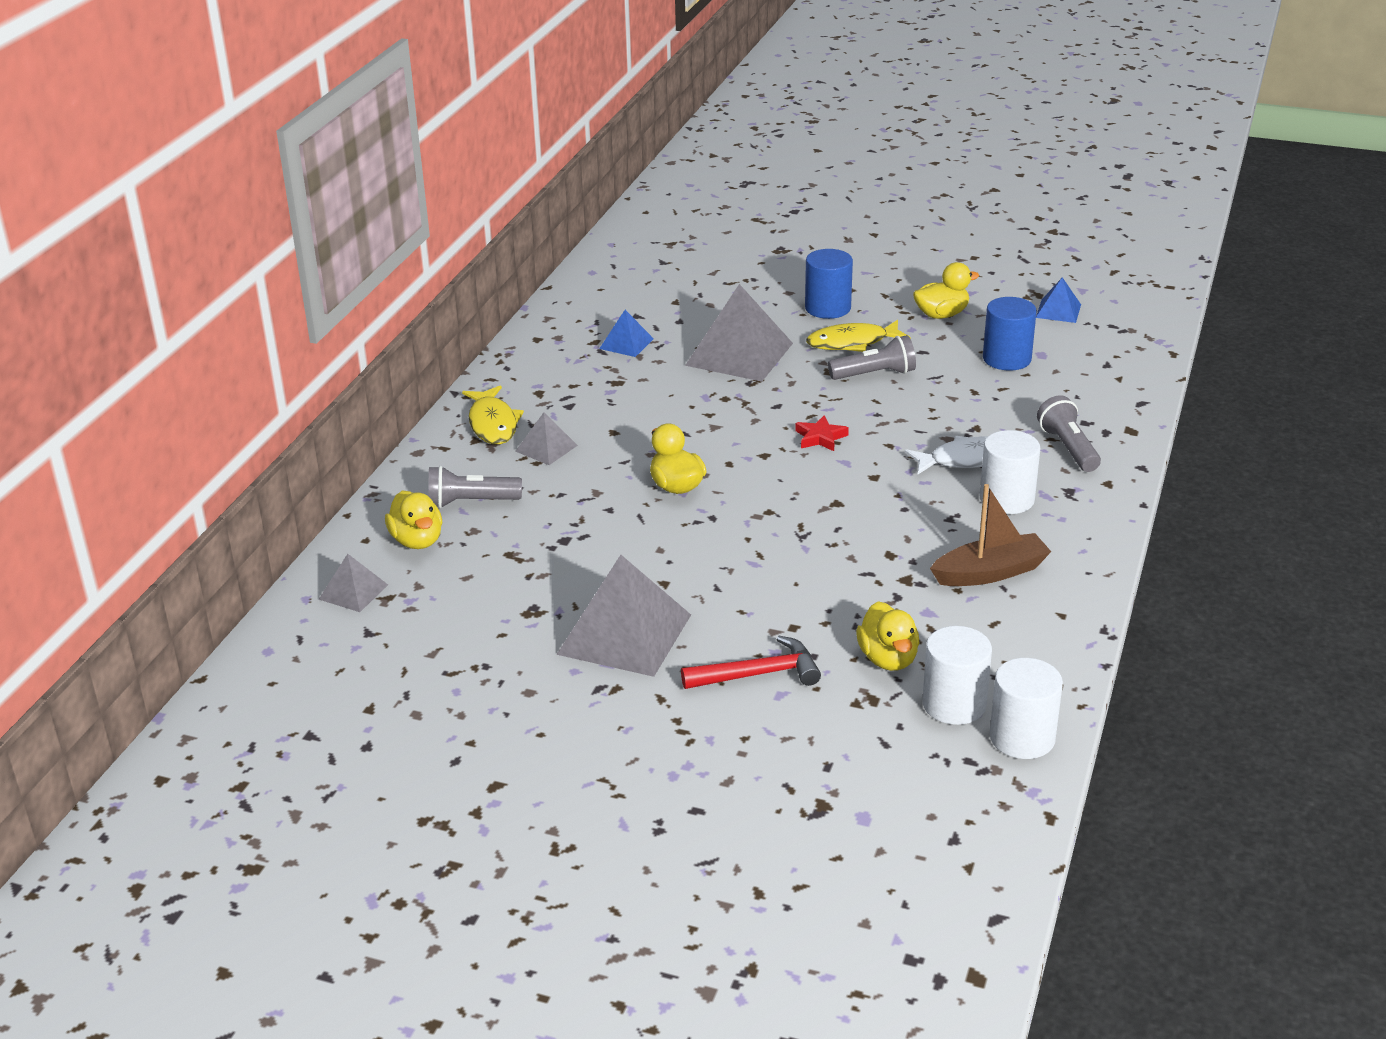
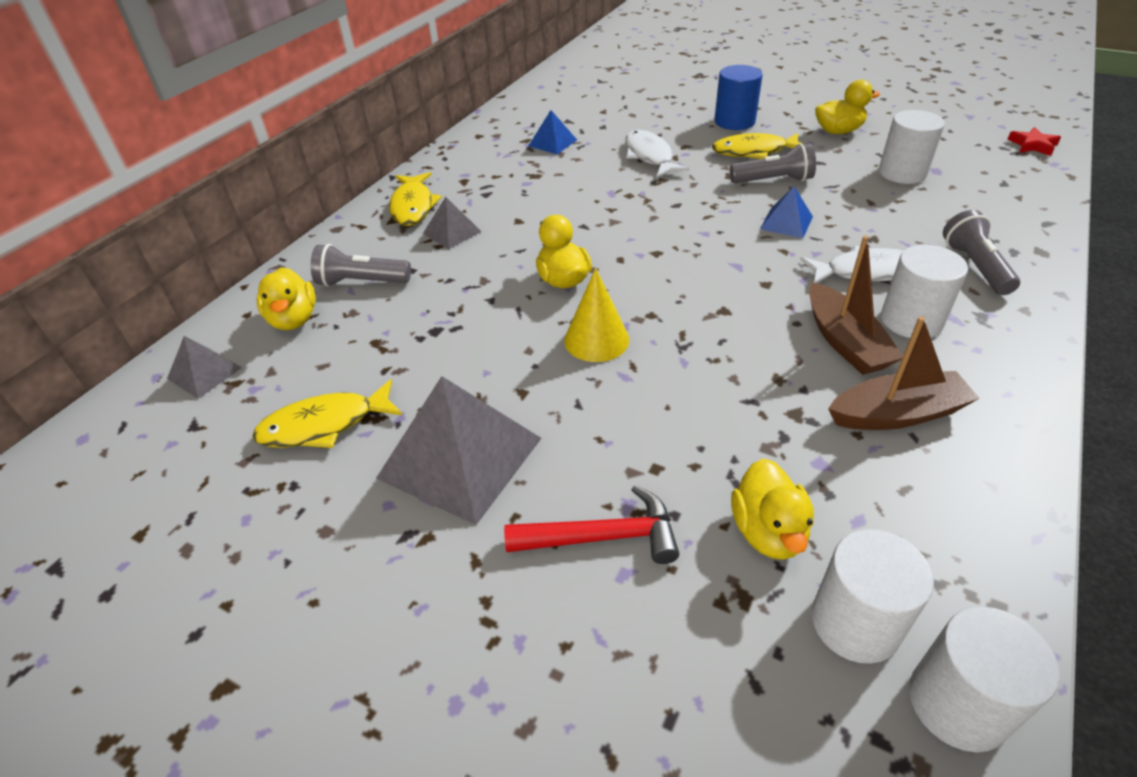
camera: 10 degrees right, 10 degrees up
grey pyramid [685,284,793,382] -> white fish [625,130,689,178]
red star [795,415,849,451] -> red star moved to [1007,127,1061,156]
blue cylinder [983,297,1037,371] -> white cylinder [879,110,945,184]
blue pyramid [1036,277,1081,323] -> blue pyramid moved to [760,186,813,238]
none -> yellow fish [252,379,402,448]
none -> yellow cone [564,268,629,362]
none -> brown boat [809,236,903,375]

